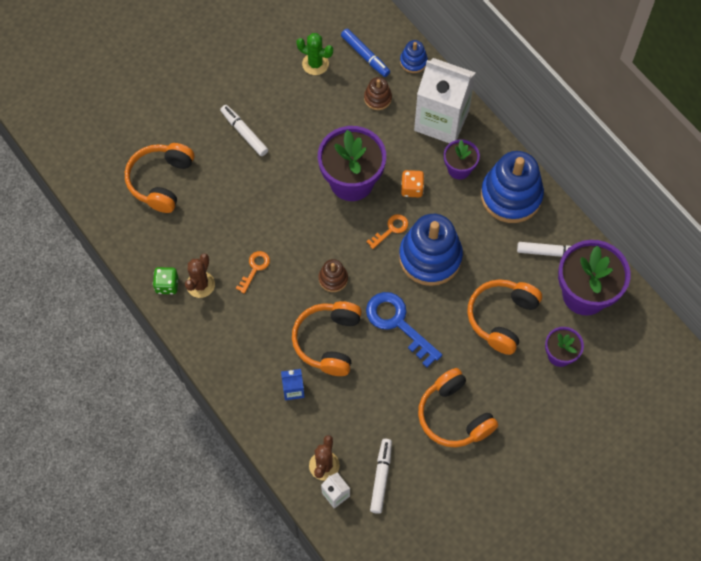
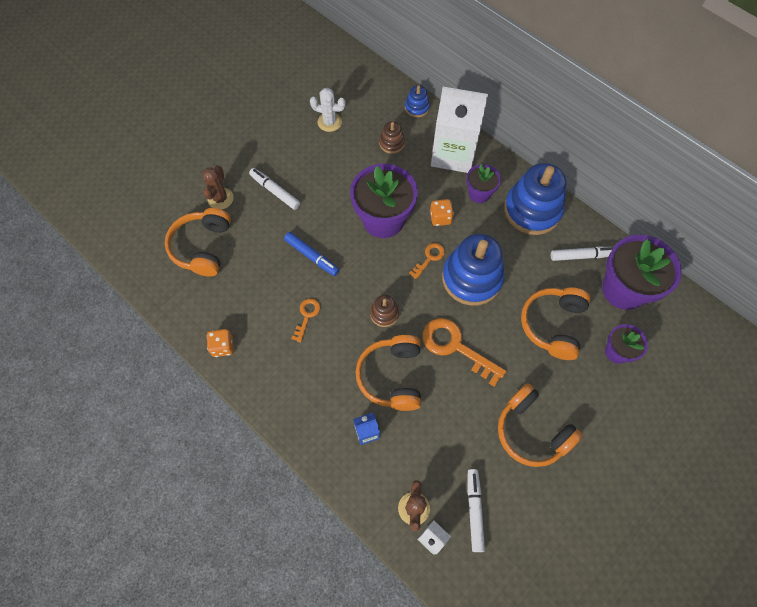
camera: 10 degrees left, 0 degrees up
green dice [153,267,178,294] -> orange dice [207,329,234,357]
brown cactus [185,253,215,298] -> brown cactus moved to [203,165,234,209]
green cactus [296,33,333,75] -> white cactus [310,88,346,132]
blue marker [341,29,390,77] -> blue marker moved to [284,232,339,276]
blue key [366,292,442,368] -> orange key [422,318,506,387]

